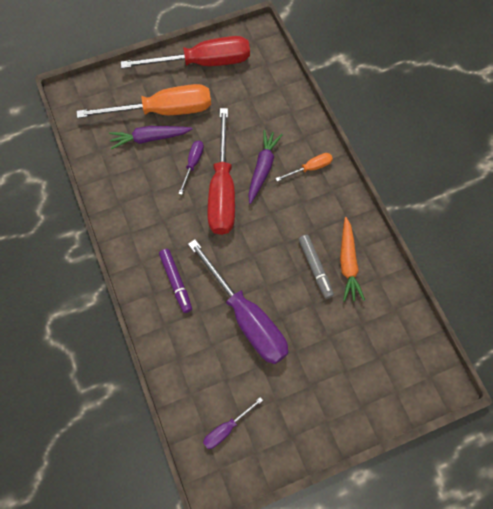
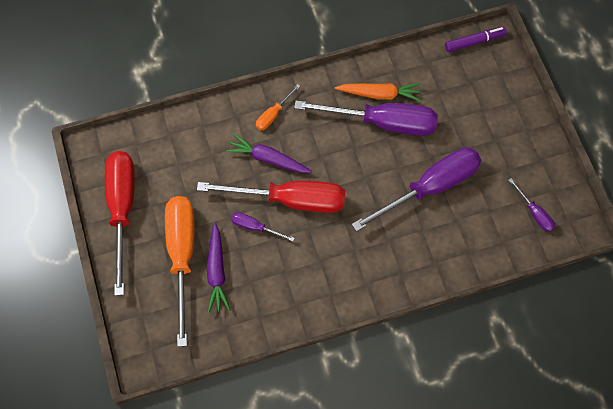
camera: 85 degrees left, 0 degrees up
purple marker [159,249,192,313] -> purple marker moved to [445,27,507,52]
orange screwdriver [275,153,333,181] -> orange screwdriver turned 120 degrees counterclockwise [256,84,300,131]
grey marker [299,235,334,299] -> purple screwdriver [294,101,438,136]

